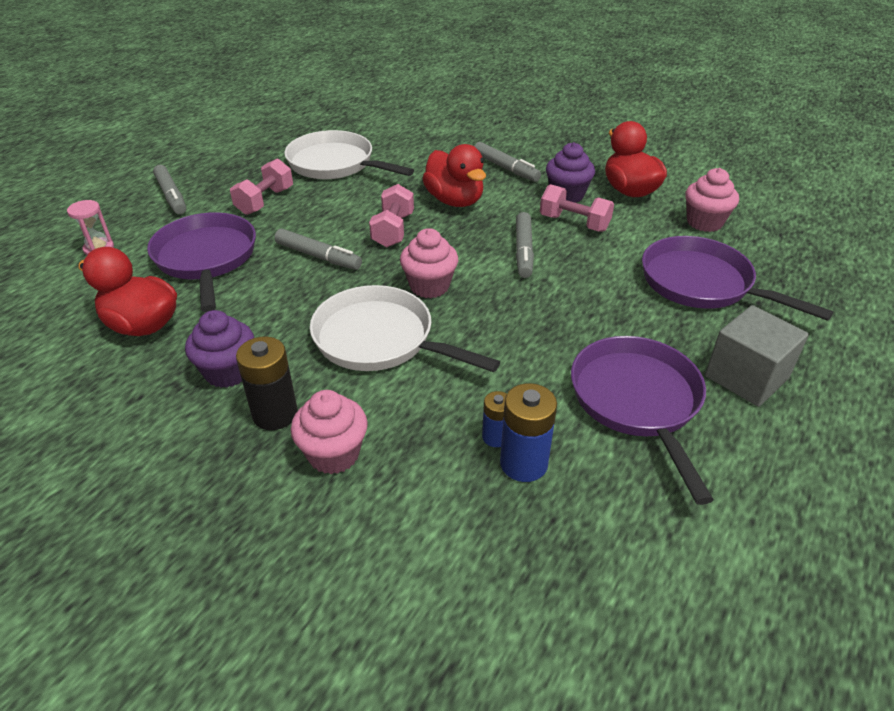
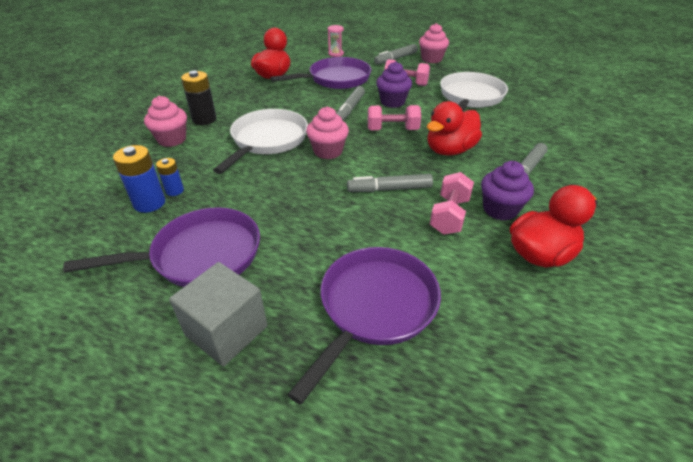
camera: 80 degrees right, 0 degrees up
purple cupcake [185,310,254,388] -> purple cupcake moved to [376,61,412,108]
pink cupcake [685,168,739,232] -> pink cupcake moved to [419,23,449,63]

